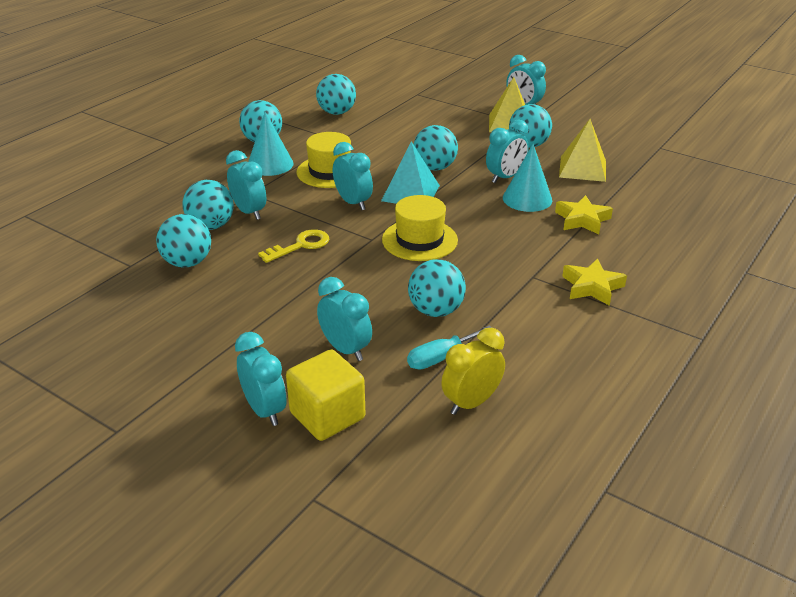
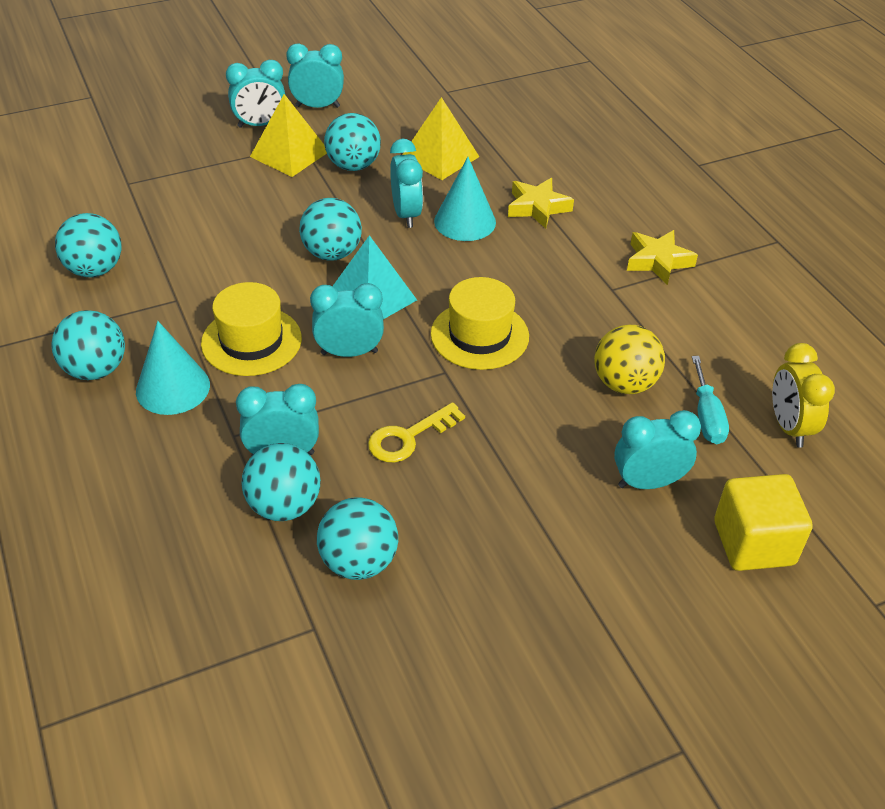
camera: 60 degrees left, 10 degrees up
turquoise clock [235,332,287,426] -> turquoise clock moved to [286,43,344,108]
yellow key [258,229,329,263] -> yellow key turned 120 degrees counterclockwise [368,402,465,462]
turquoise ball [408,259,466,317] -> yellow ball [594,325,665,394]

